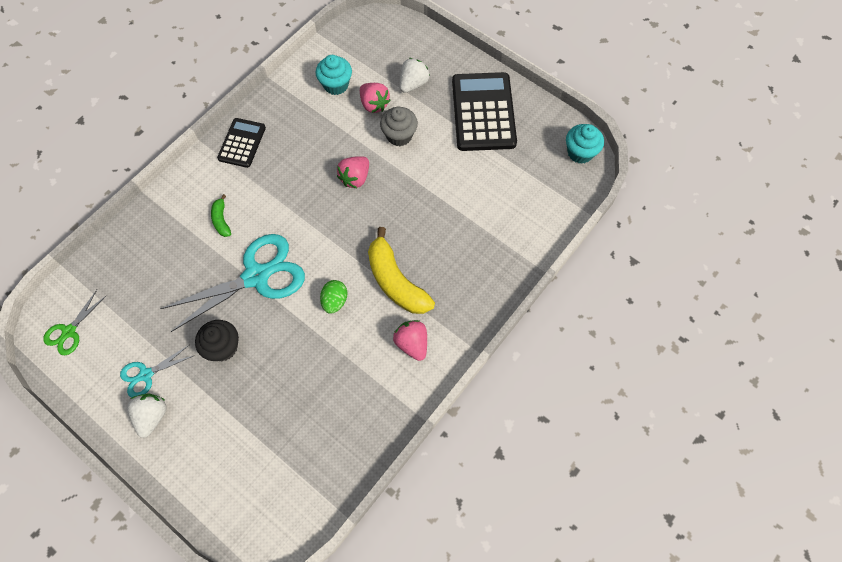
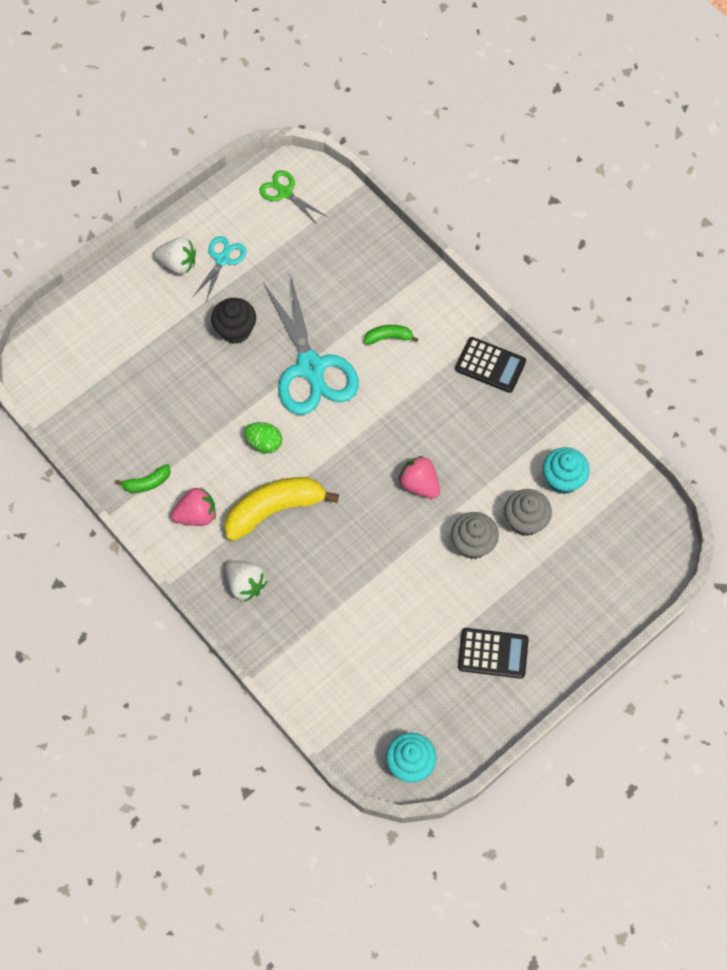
camera: 100 degrees right, 0 degrees up
turquoise scissors [120,344,195,398] -> turquoise scissors turned 45 degrees clockwise [193,236,247,301]
pink strawberry [360,83,391,113] -> grey cupcake [504,489,552,536]
white strawberry [399,58,430,93] -> white strawberry moved to [225,561,267,602]
black calculator [452,72,517,151] -> black calculator [458,628,529,679], size x0.57
none -> green banana [115,464,171,493]

